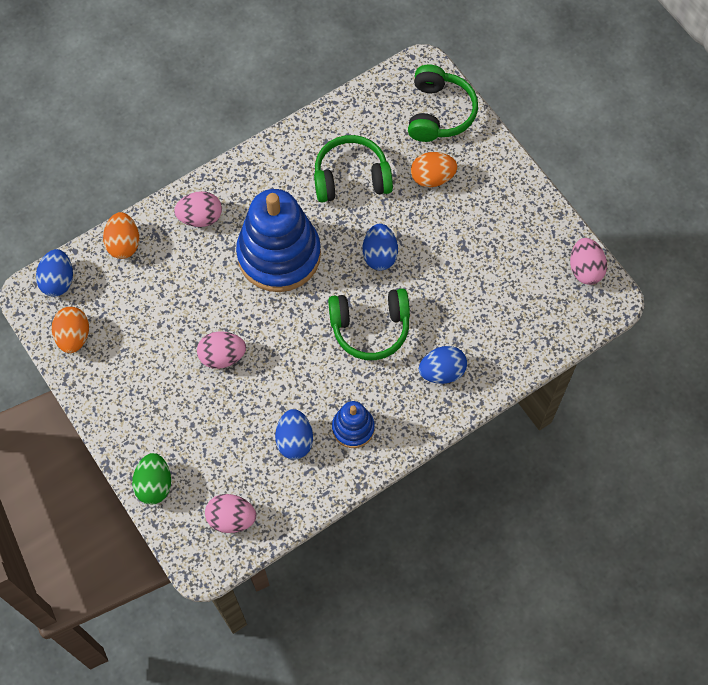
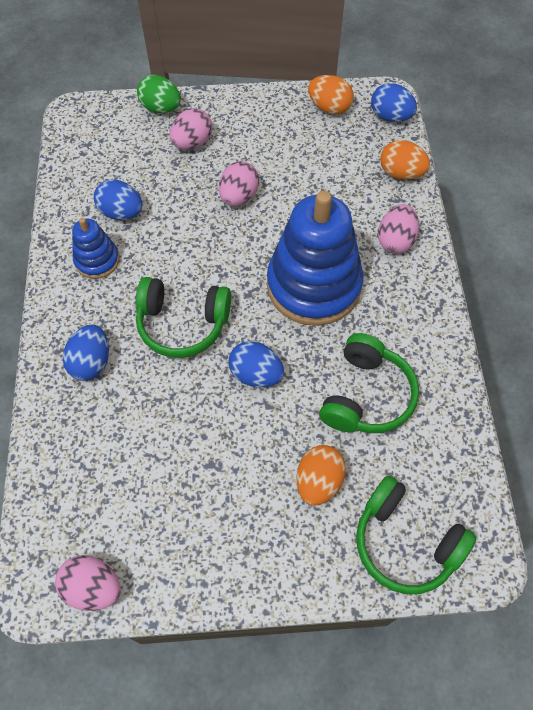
camera: 120 degrees right, 5 degrees down
pink egg [205,494,256,533] -> pink egg moved to [170,108,212,150]
green headphones [328,288,410,360] -> green headphones turned 105 degrees counterclockwise [136,277,231,358]

